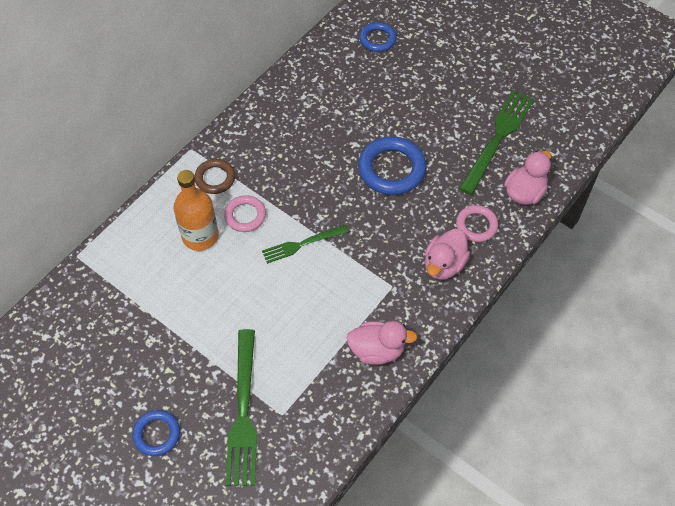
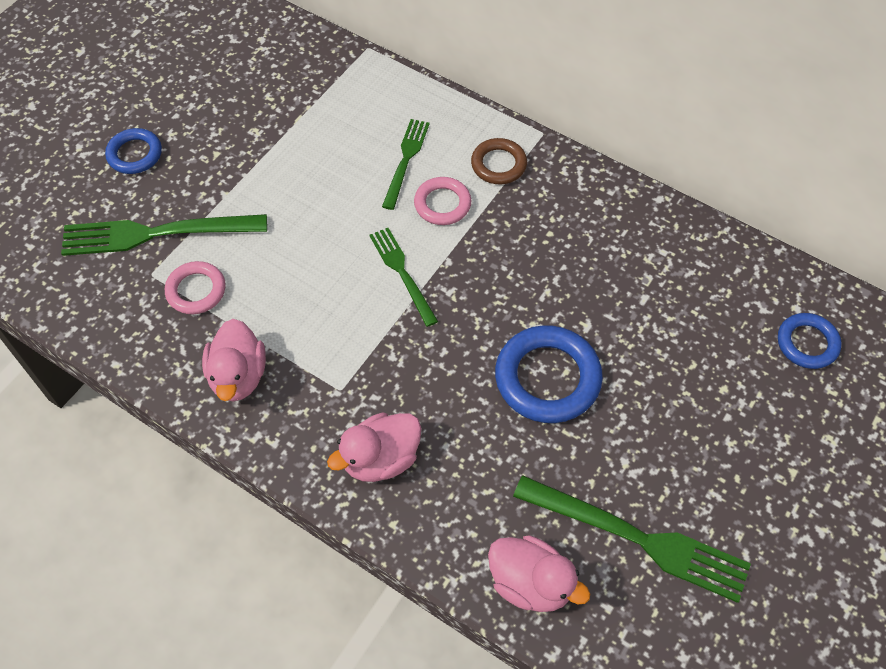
camera: 85 degrees right, 0 degrees up
orange bottle [173,170,219,251] -> green fork [382,119,430,210]
pink duck [425,229,470,280] -> pink duck turned 60 degrees counterclockwise [327,412,422,482]
pink ring [456,205,498,242] -> pink ring moved to [165,261,226,314]

